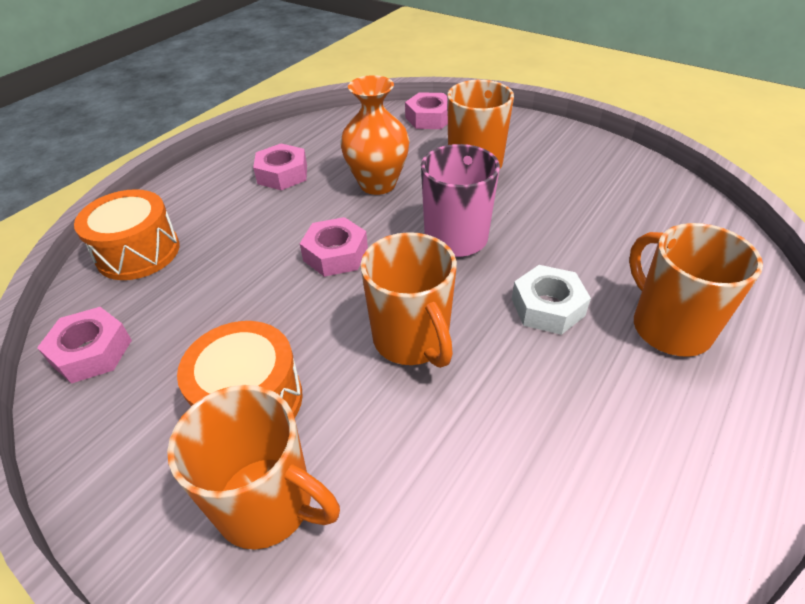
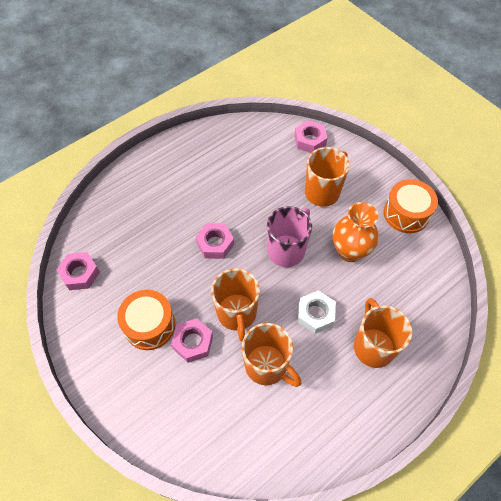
camera: 15 degrees right, 15 degrees up
orange drum [74,189,180,280] -> orange drum moved to [384,179,438,233]
orange mug [167,385,340,549] -> orange mug moved to [242,323,301,387]
pink nut [253,144,307,190] -> pink nut moved to [171,318,213,363]
orange vase [340,75,409,195] -> orange vase moved to [333,202,379,262]

